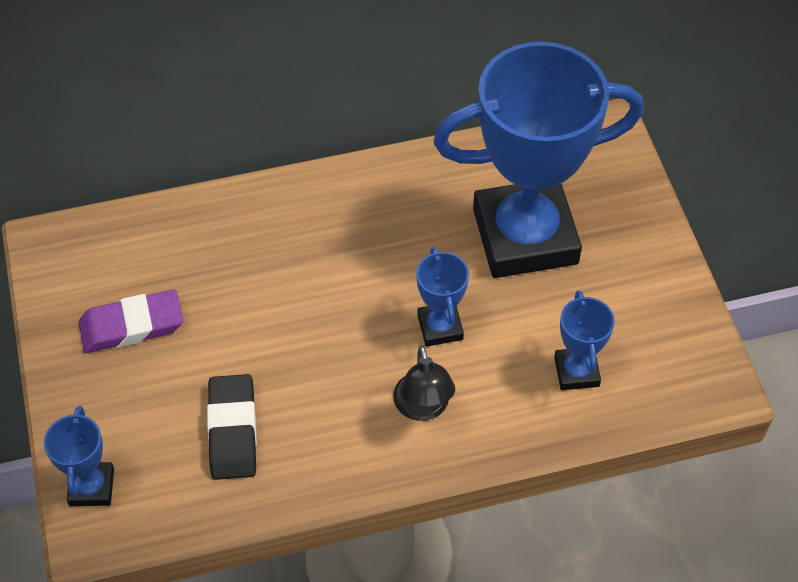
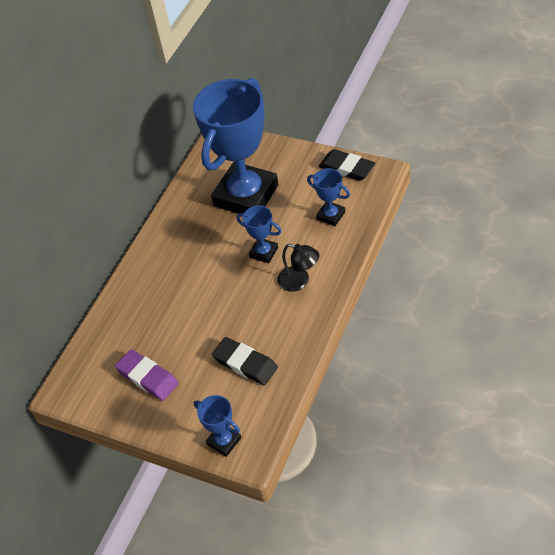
camera: 45 degrees left, 5 degrees down
purple eraser [79,290,183,353] -> purple eraser turned 75 degrees counterclockwise [115,349,179,401]
none -> black eraser [319,149,375,181]

